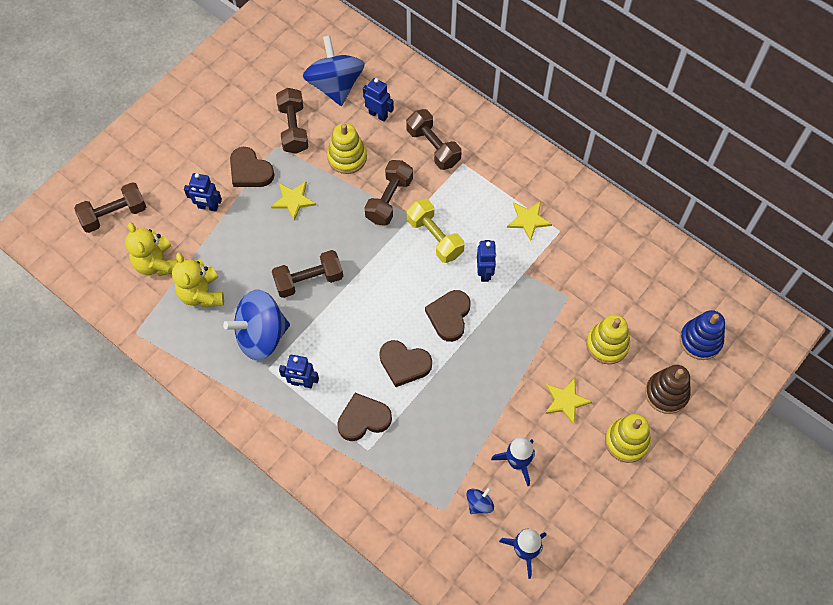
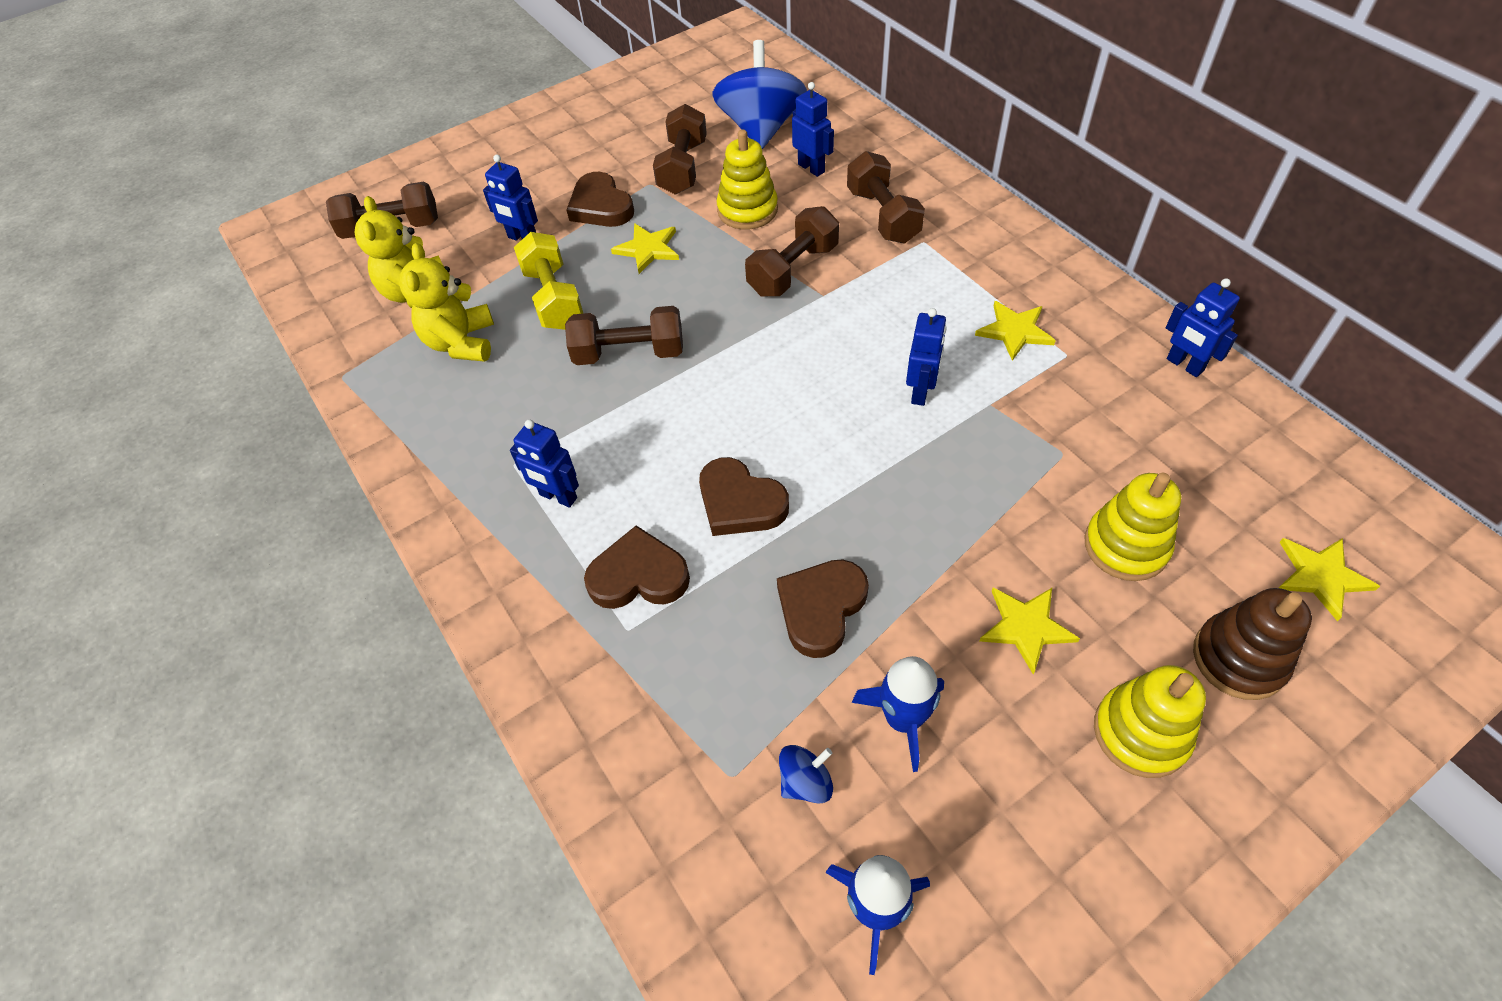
camera: 20 degrees right, 10 degrees down
blue spinning top [223,290,290,360] -> none
yellow dumbbell [407,199,464,263] -> yellow dumbbell moved to [514,232,584,330]
brown heart [425,290,470,342] -> brown heart moved to [777,559,869,658]
blue stacking toy [680,310,725,360] -> yellow star [1279,538,1380,621]
none -> blue robot [1166,278,1240,377]

